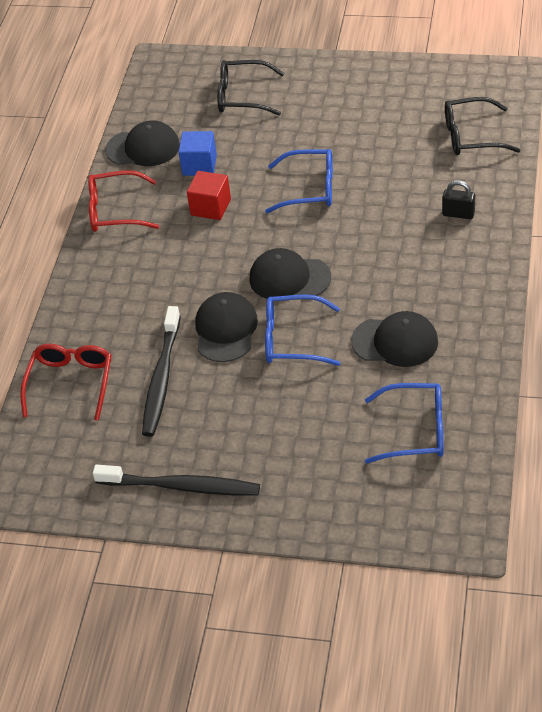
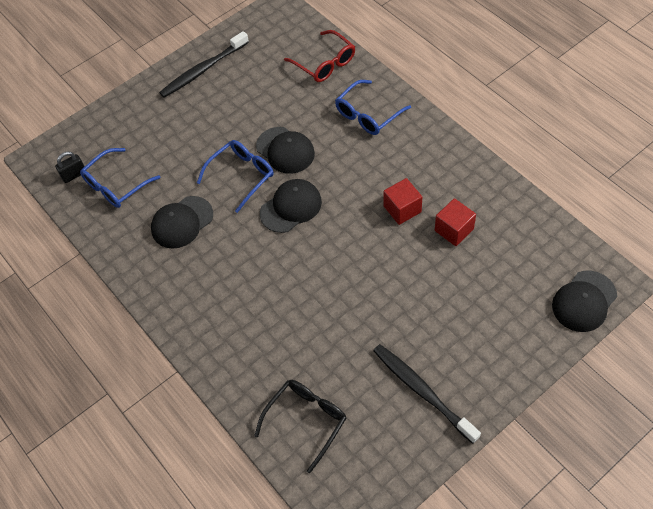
camera: 130 degrees right, 10 degrees up
red glasses [88,170,159,232] -> none
black cap [105,120,180,166] -> black cap moved to [552,271,617,332]
black toothbrush [142,306,181,437] -> black toothbrush moved to [373,344,481,444]
blue cube [178,131,217,176] -> red cube [435,198,476,246]
black glasses [217,60,284,115] -> none
blue glasses [265,149,333,213] -> blue glasses moved to [335,80,411,135]
black padlock [442,180,475,219] -> black padlock moved to [55,151,85,183]

